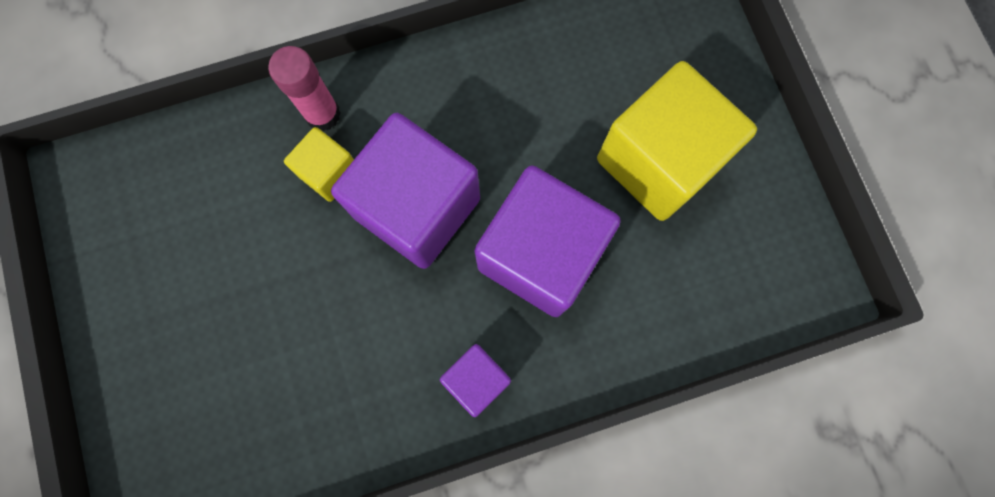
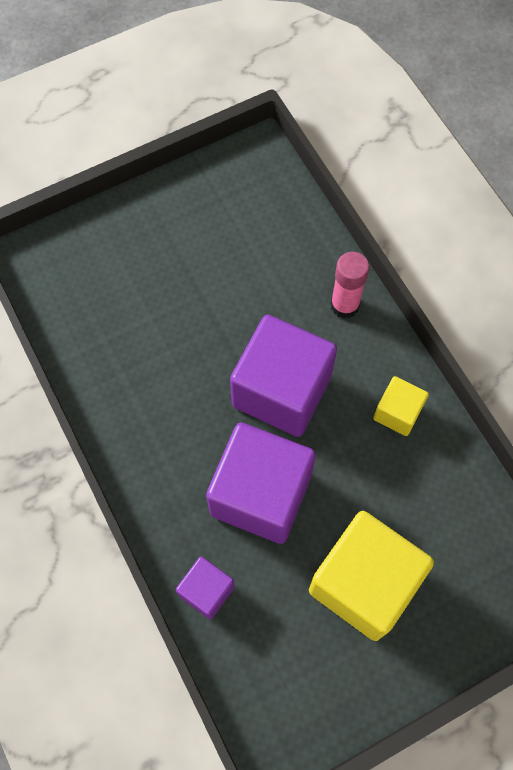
camera: 80 degrees right, 10 degrees down
yellow cube [284,127,354,202] -> yellow cube moved to [373,376,429,436]
purple cube [440,344,511,417] -> purple cube moved to [176,557,235,619]

